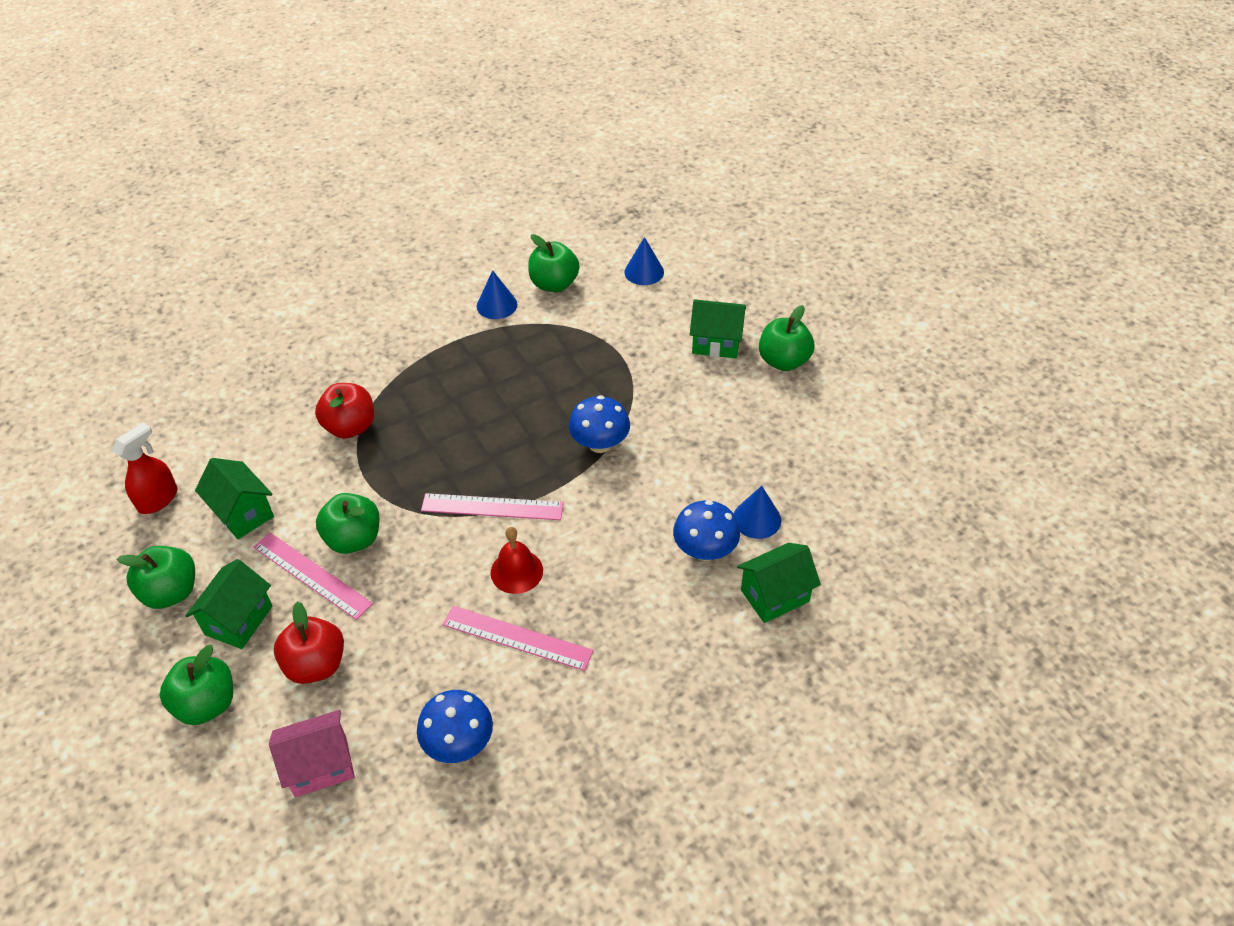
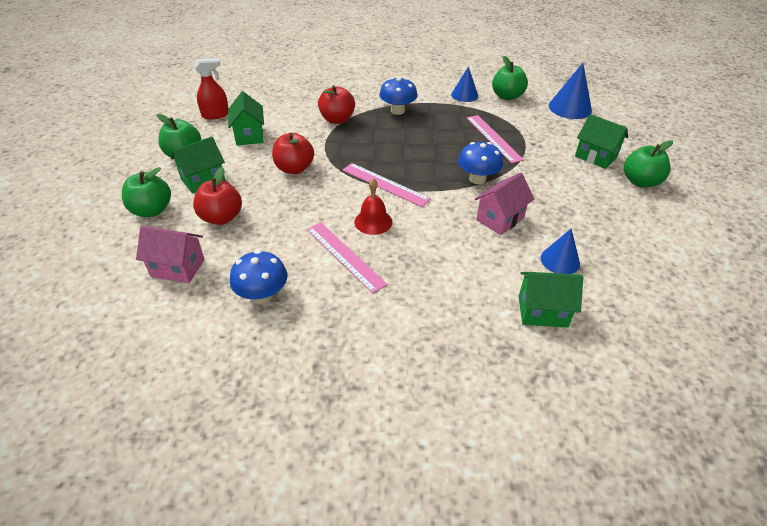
camera: 30 degrees right, 5 degrees down
pink ruler [253,532,373,620] -> pink ruler moved to [467,115,524,164]
green apple [316,493,380,554] -> red apple [272,133,314,174]
blue cone [624,237,664,285] -> blue cone [549,63,592,119], size x1.52
blue mushroom [673,500,740,561] -> blue mushroom moved to [379,77,418,115]
none -> pink house [475,173,534,235]

